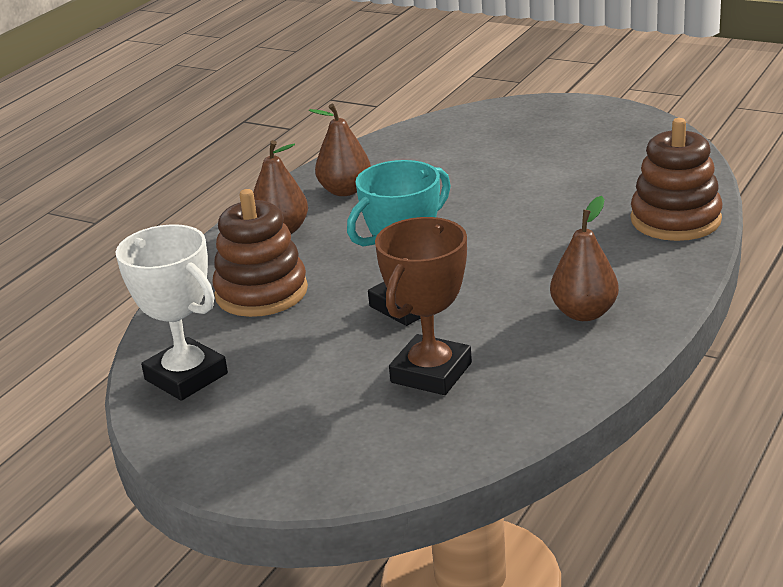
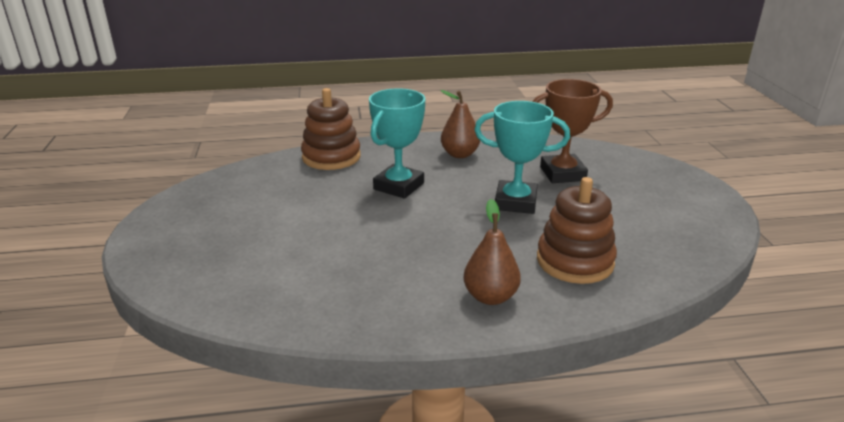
camera: 130 degrees left, 0 degrees up
white trophy [116,224,228,401] -> none
brown pear [309,104,371,196] -> none
none -> turquoise trophy [369,88,425,199]

